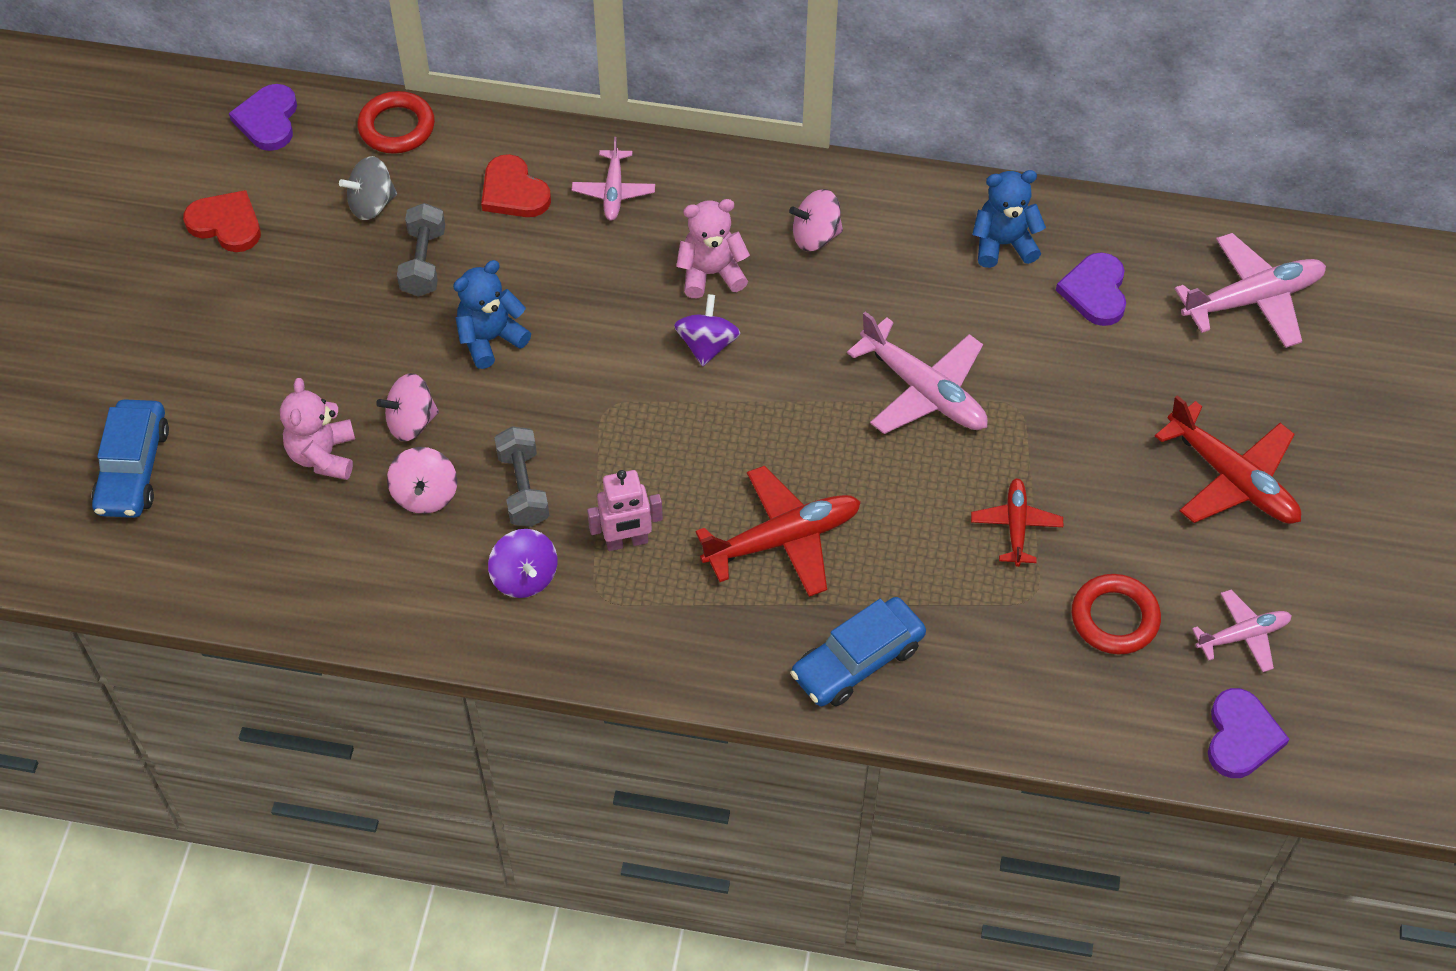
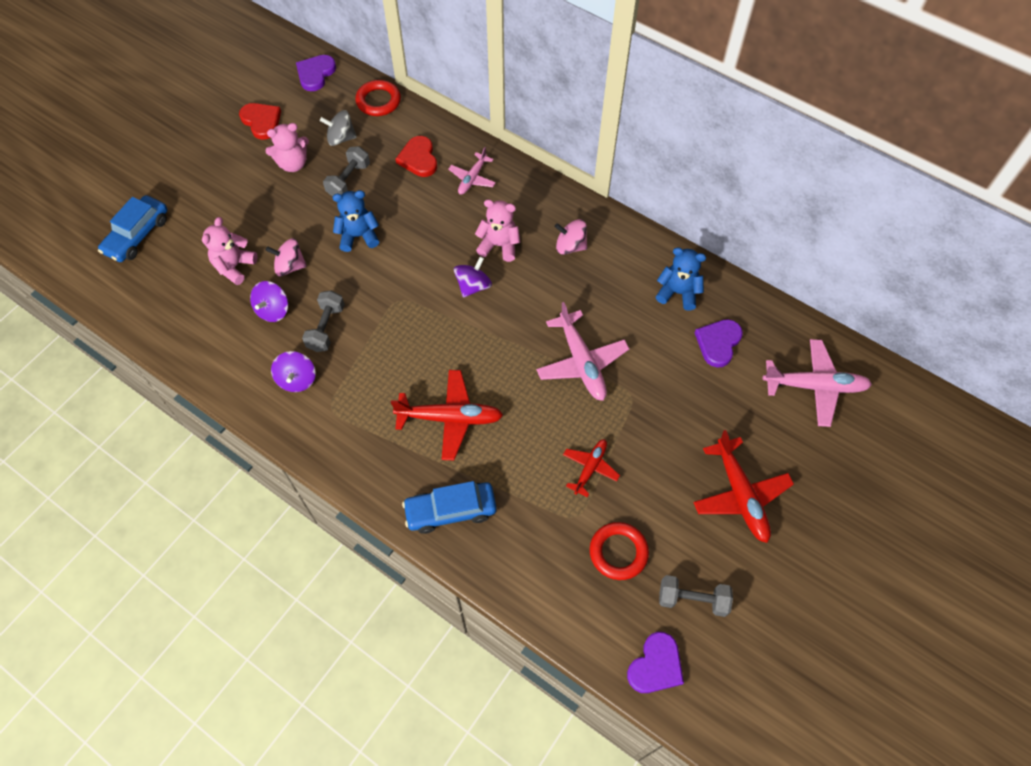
camera: 25 degrees right, 5 degrees up
pink spinning top [387,447,457,514] -> purple spinning top [250,281,288,322]
pink robot [587,470,663,551] -> none
pink plane [1192,590,1292,672] -> grey dumbbell [659,575,733,617]
none -> pink teddy bear [265,123,309,172]

